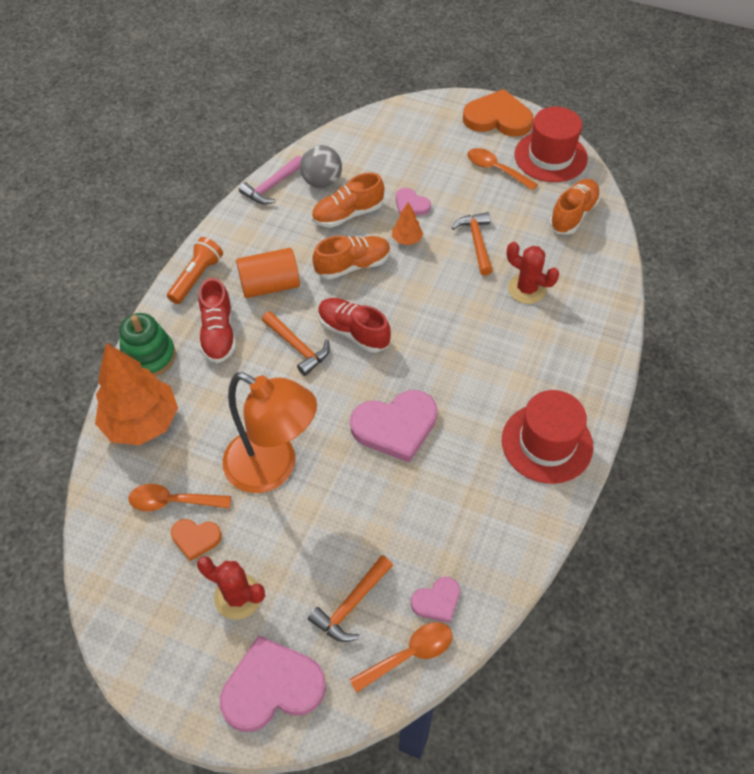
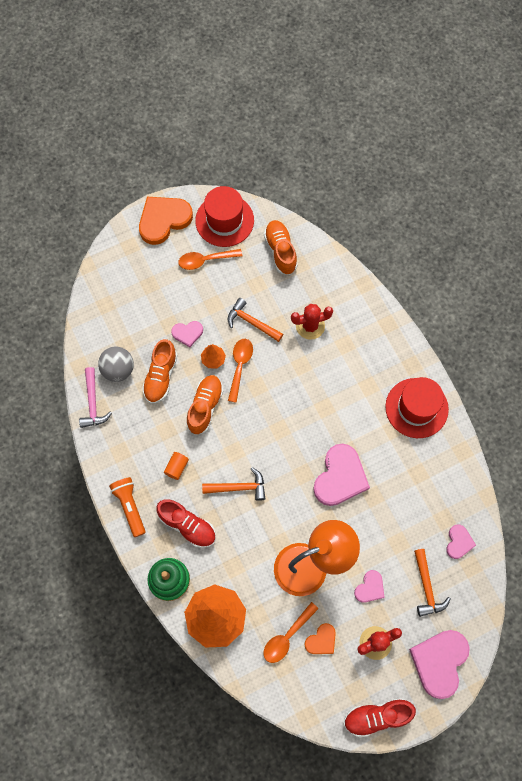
camera: 50 degrees left, 15 degrees up
orange cylinder [236,248,300,298] -> orange cylinder [164,452,189,480], size x0.53
red shoe [318,298,391,353] -> red shoe moved to [344,698,416,738]
orange spoon [349,622,452,693] -> orange spoon moved to [228,339,253,403]
none -> pink heart [354,570,385,603]

